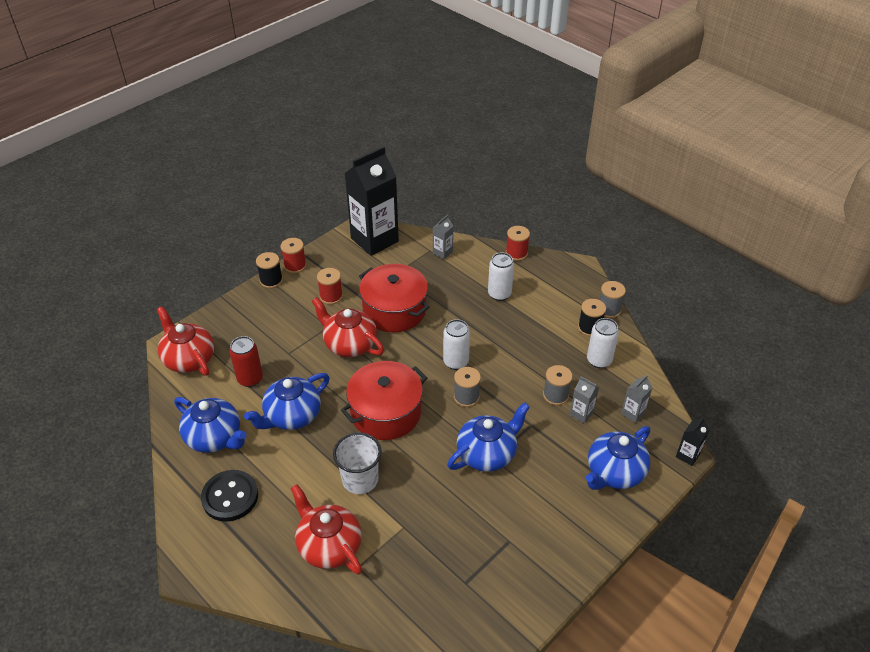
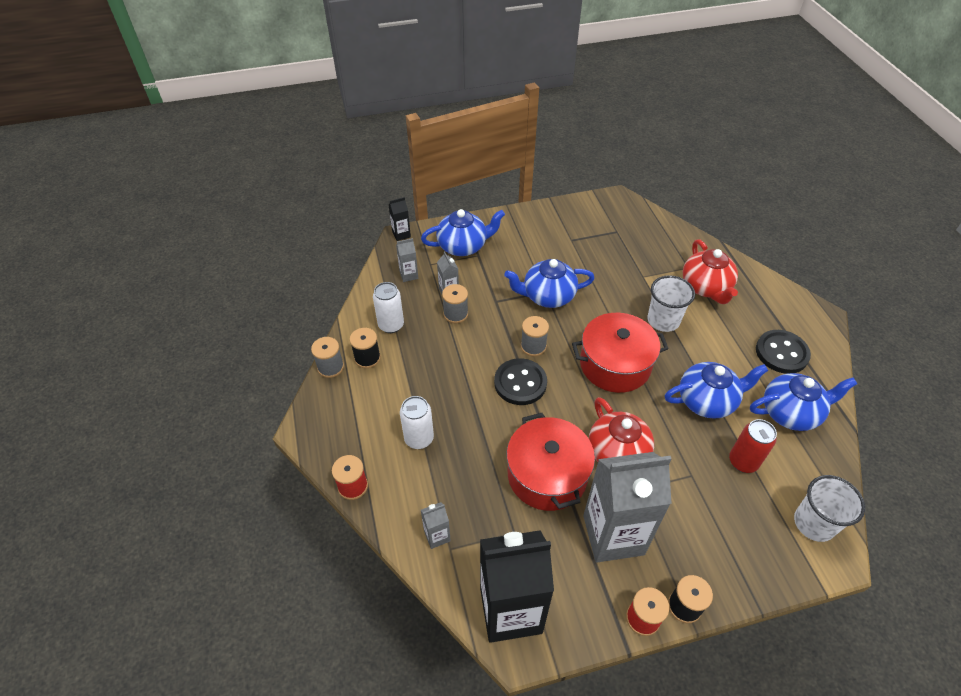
camera: 150 degrees left, 5 degrees up
red teapot [157,306,214,376] -> white cup [794,475,865,542]
blue teapot [174,397,246,453] -> blue teapot turned 105 degrees clockwise [750,373,857,431]
red spool [317,268,343,305] -> grey carton [583,452,672,562]
white can [443,319,470,370] -> black button [494,358,547,405]

